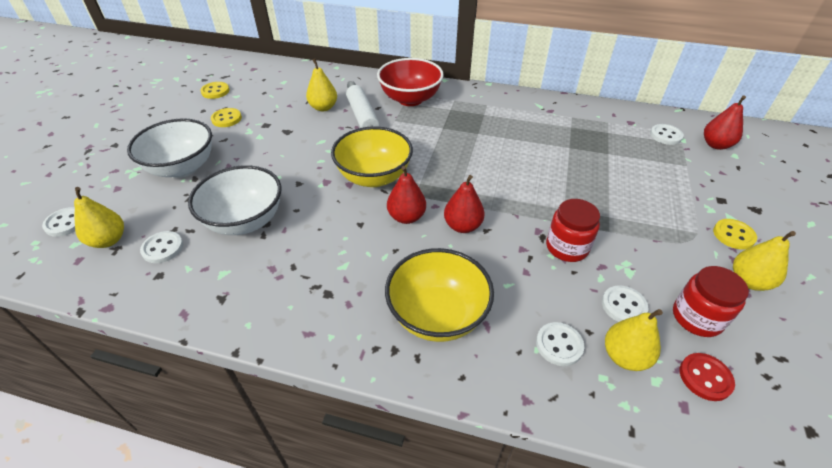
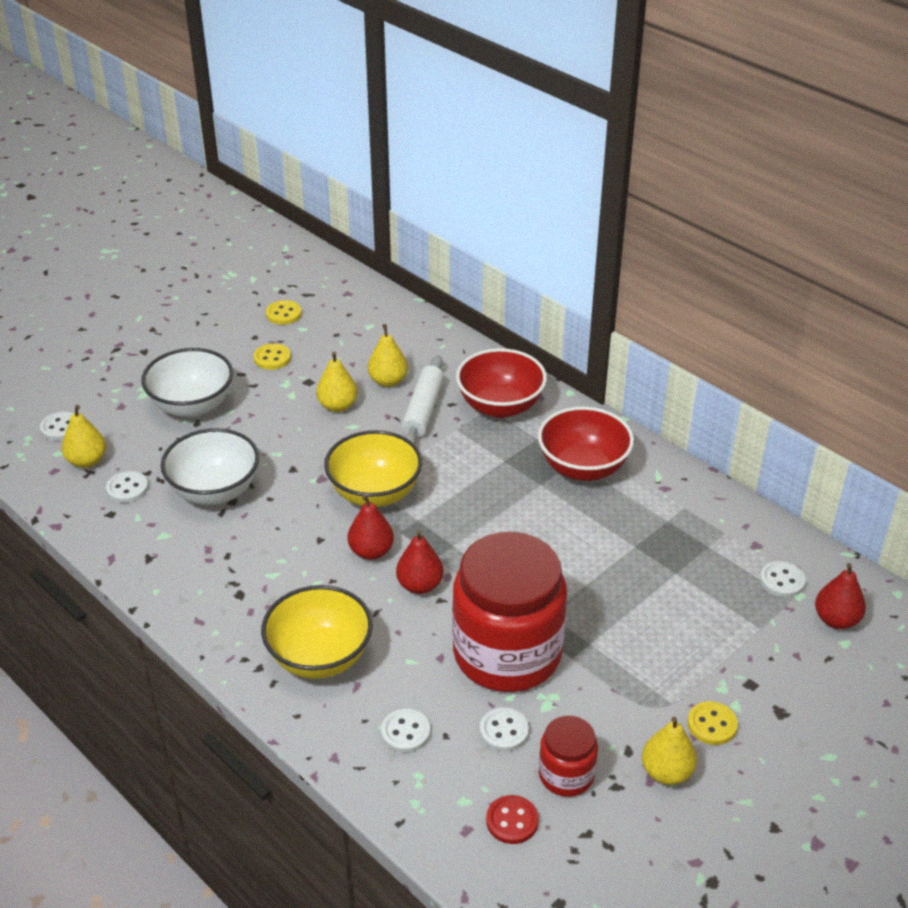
camera: 30 degrees right, 5 degrees down
red jar [546,199,600,262] -> red jar [452,532,567,692], size x2.11
yellow pear [605,309,663,371] -> yellow pear moved to [316,352,358,412]
none -> red bowl [538,406,634,481]

